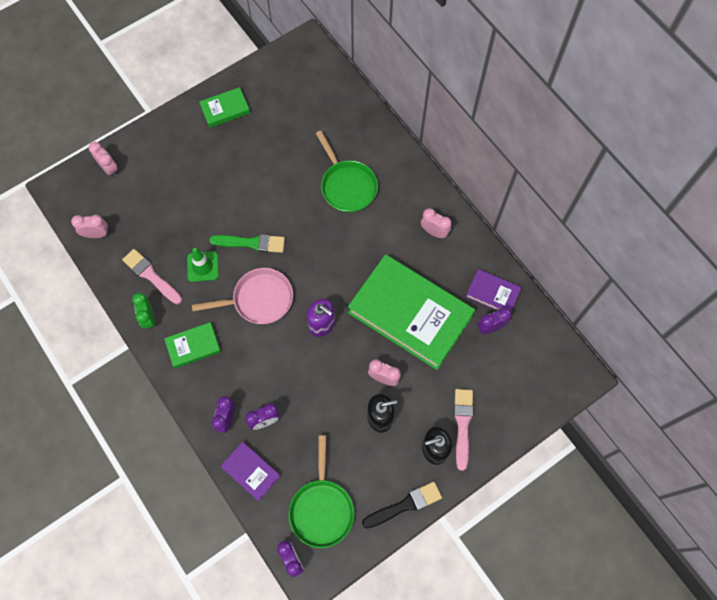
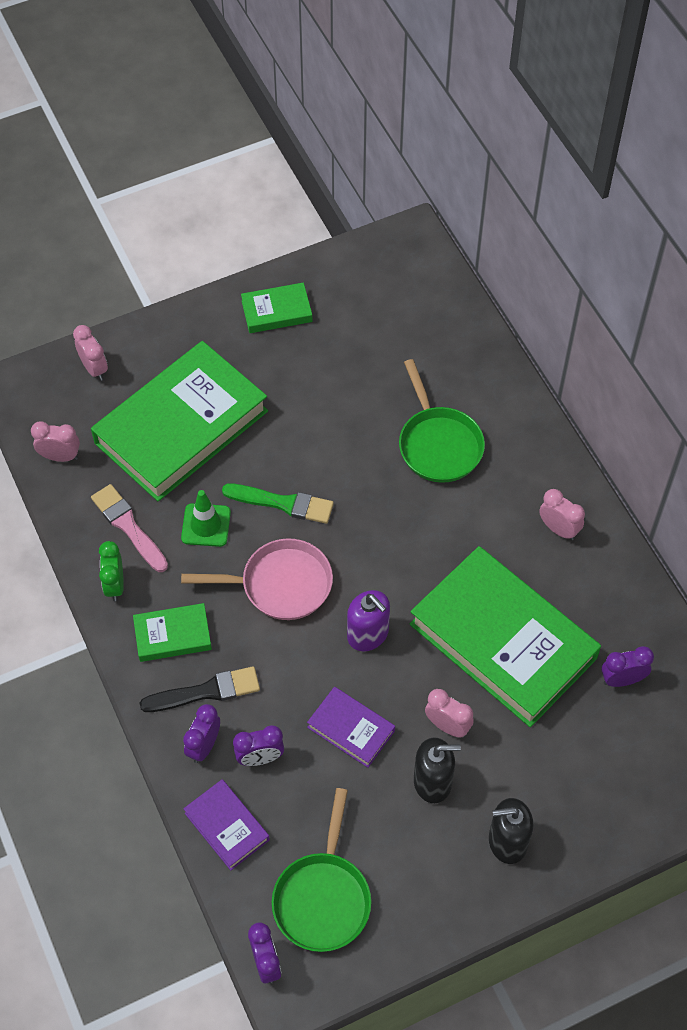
camera: 10 degrees right, 10 degrees down
black brush [362,481,442,529] -> black brush moved to [139,666,260,712]
pink brush [454,389,473,471] -> none
purple book [466,269,522,311] -> purple book moved to [307,687,395,767]
none -> green book [91,341,268,502]

